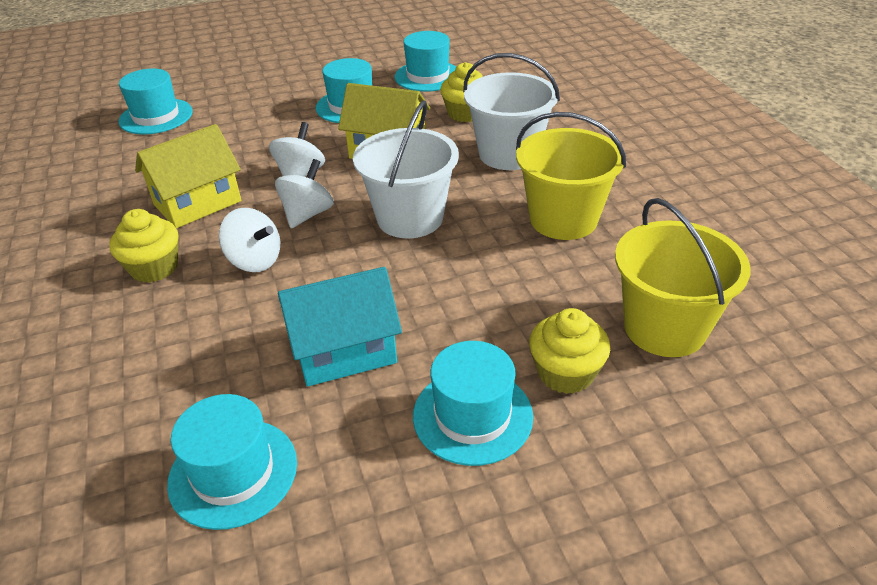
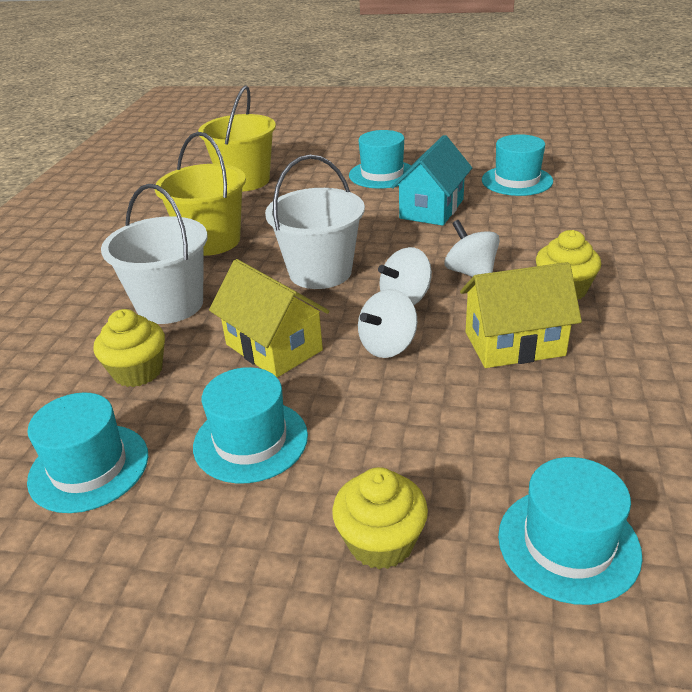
camera: 150 degrees left, 5 degrees down
turquoise house [278,267,402,387] -> turquoise house turned 75 degrees counterclockwise [391,135,472,226]
yellow cupcake [529,308,610,394] -> yellow cupcake moved to [332,467,428,569]

